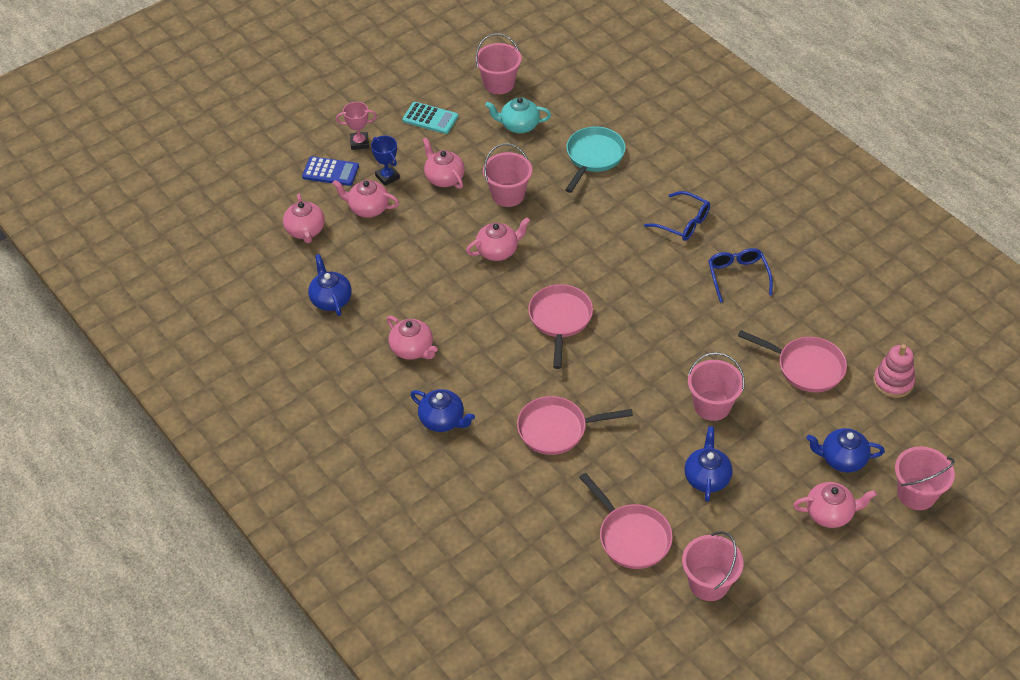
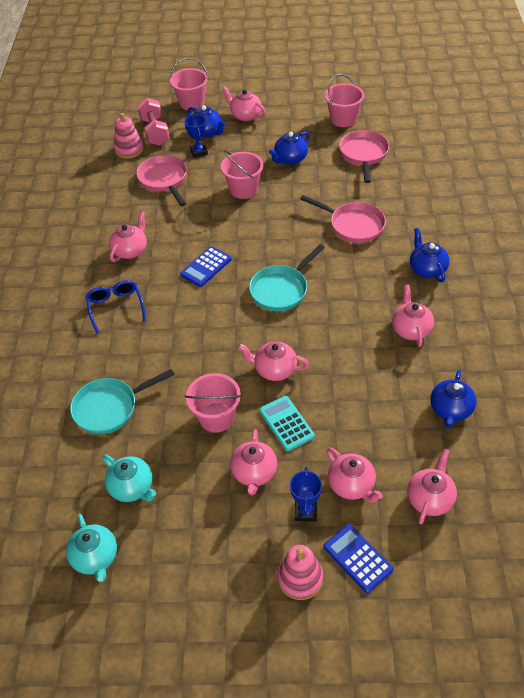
camera: 140 degrees left, 0 degrees up
pink trophy [336,102,377,150] -> pink stacking toy [278,545,323,600]
turquoise calculator [402,102,458,134] -> turquoise calculator moved to [259,396,315,451]
pink bucket [475,33,522,94] -> turquoise teapot [66,514,117,582]
pink pan [528,284,593,369] -> turquoise pan [249,244,325,311]
blue glasses [708,248,773,303] -> pink teapot [109,211,147,262]
none -> pink dumbbell [137,98,169,146]
none -> blue calculator [180,246,232,287]
none -> blue trophy [184,114,208,158]

